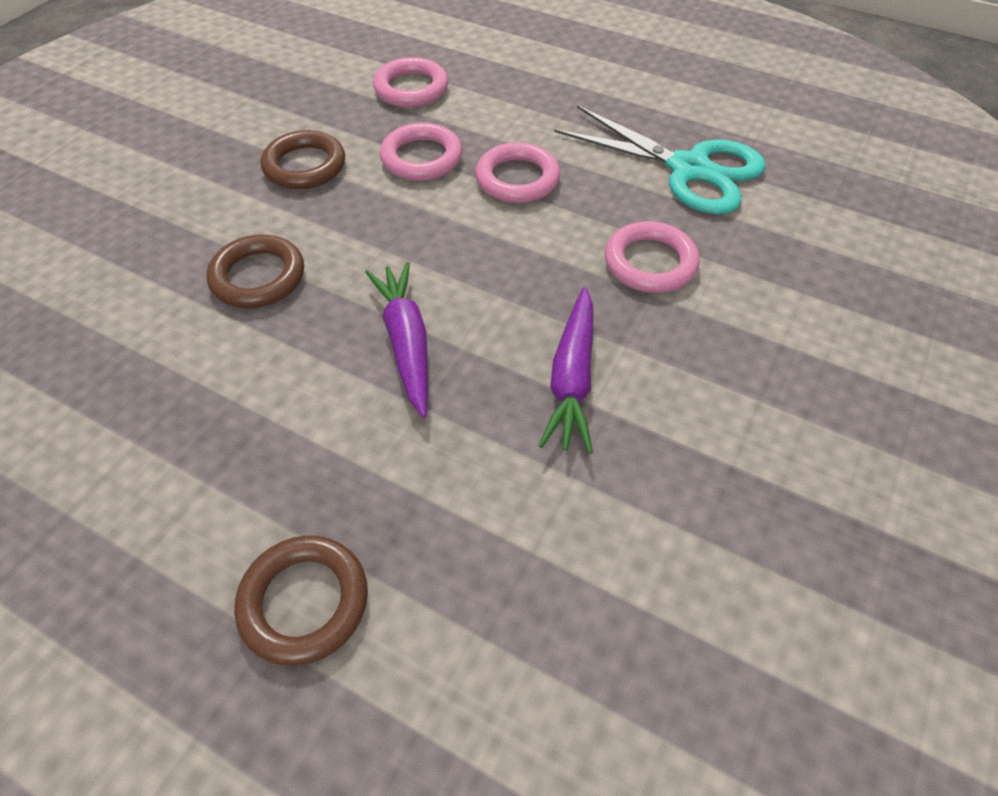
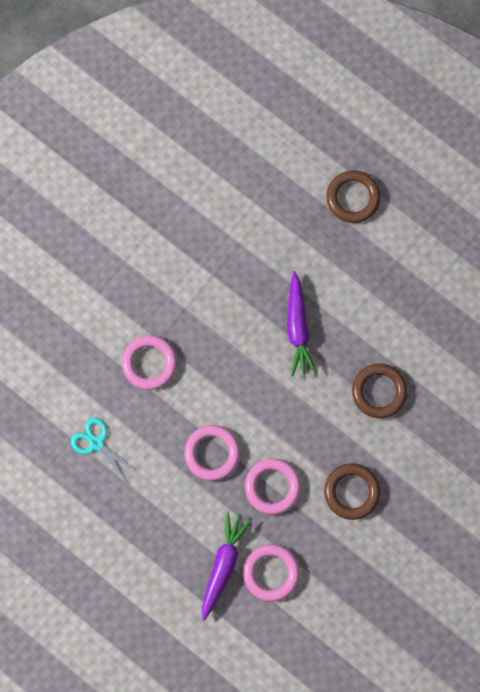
camera: 170 degrees left, 25 degrees up
purple carrot [539,287,593,454] -> purple carrot moved to [202,512,252,621]
turquoise scissors [554,105,766,215] -> turquoise scissors [71,418,137,482], size x0.52

